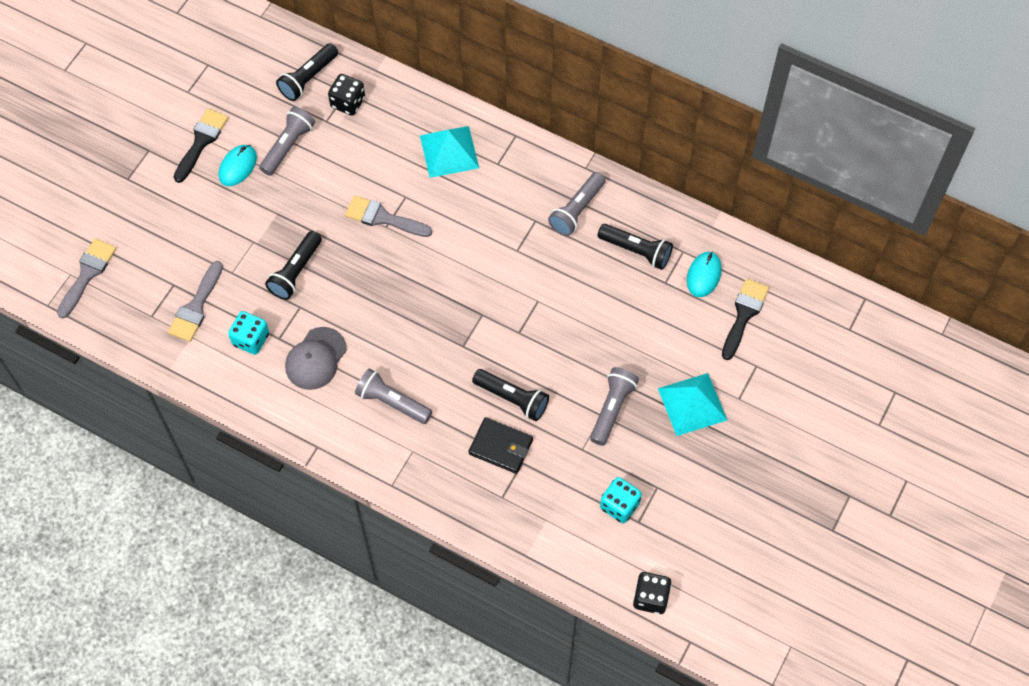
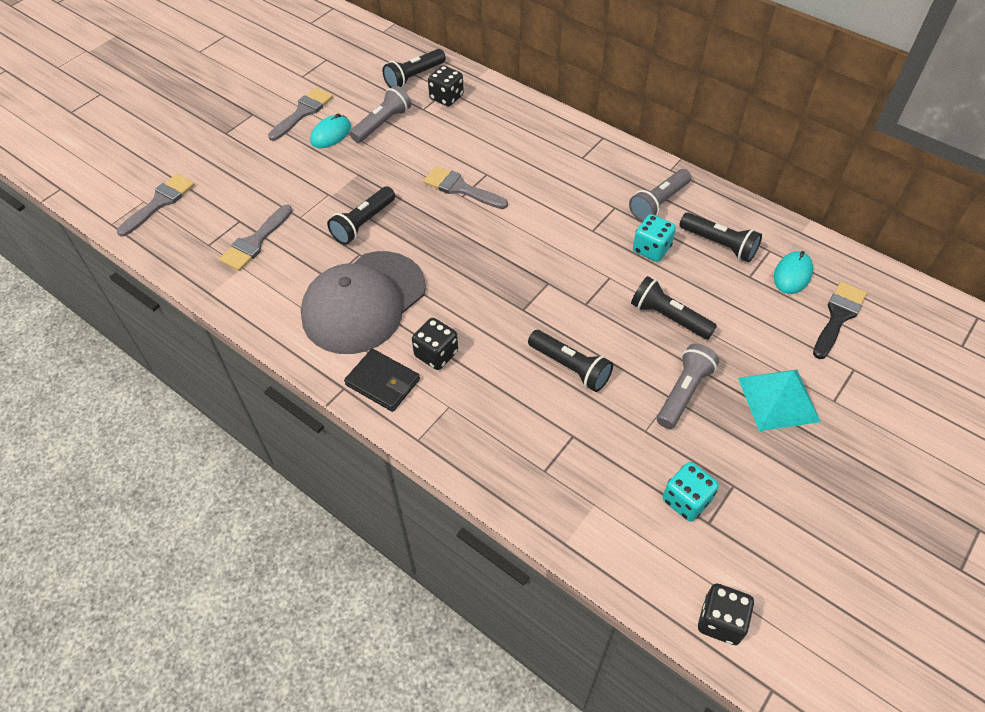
camera: 10 degrees right, 10 degrees down
black brush [174,108,228,183] -> grey brush [268,88,333,141]
turquoise dice [228,311,269,355] -> turquoise dice moved to [633,214,676,262]
grey cap [285,327,347,390] -> grey cap [301,251,426,354], size x1.78
grey flashlight [355,368,432,424] -> black dice [412,318,458,370]
turquoise pyramid [420,126,479,178] -> none
black wallet [468,417,533,474] -> black wallet moved to [344,349,420,412]
none -> black flashlight [631,276,717,340]

